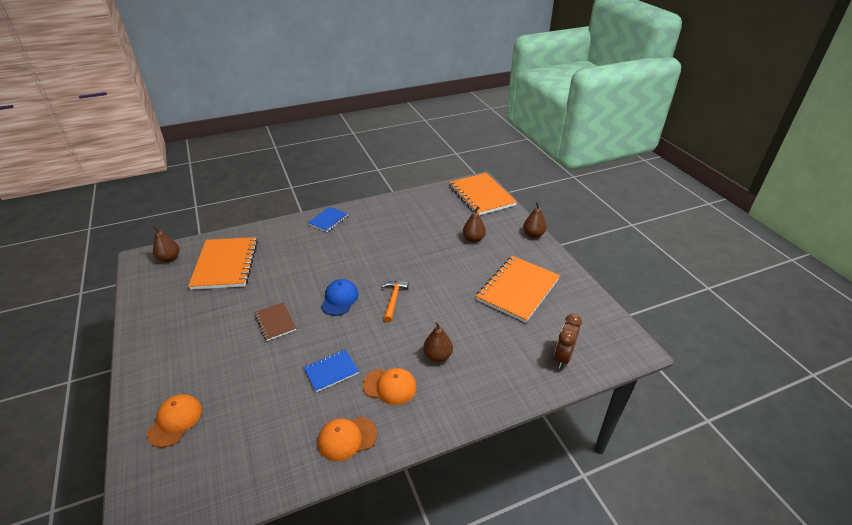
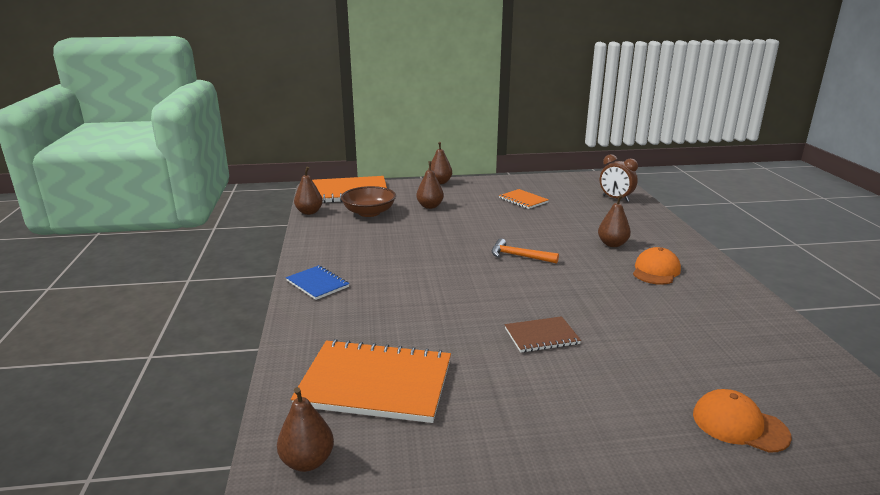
camera: 75 degrees left, 15 degrees down
blue notebook [303,349,359,392] -> none
orange cap [318,417,377,461] -> none
blue cap [321,279,359,316] -> none
orange notebook [476,256,560,323] -> orange notebook [499,189,549,209], size x0.52
none -> brown pear [294,167,323,215]
none -> brown bowl [341,186,396,217]

